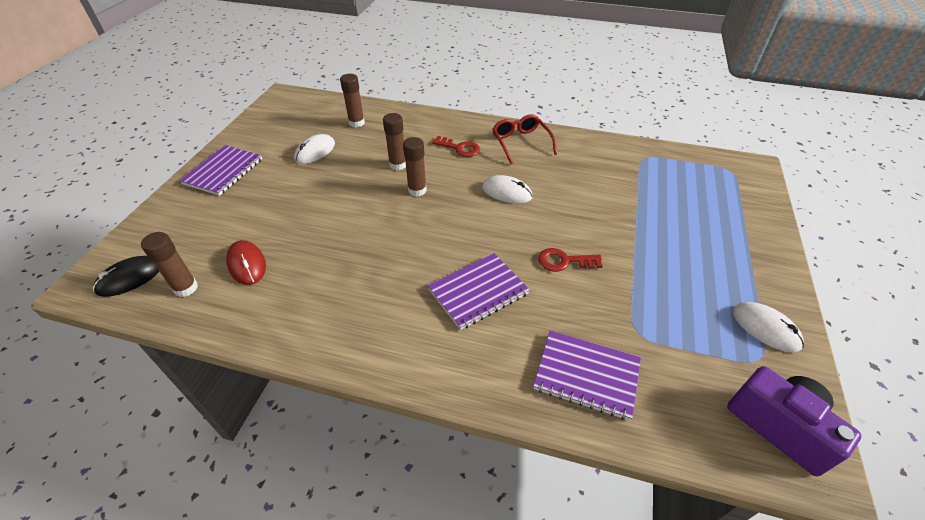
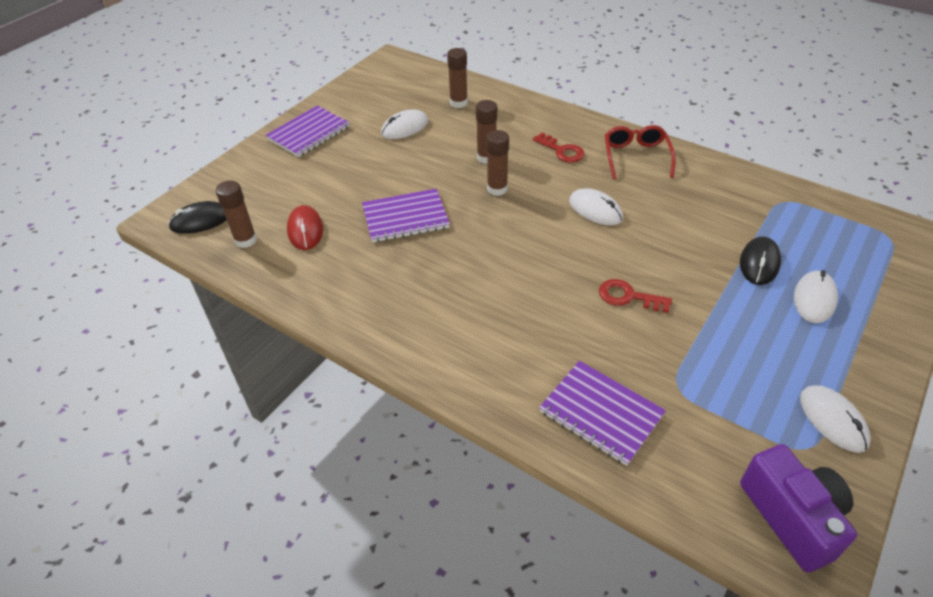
camera: 20 degrees right, 0 degrees up
purple notebook [428,253,530,330] -> purple notebook moved to [362,189,450,243]
none -> black mouse [740,236,781,285]
none -> white mouse [794,270,838,323]

